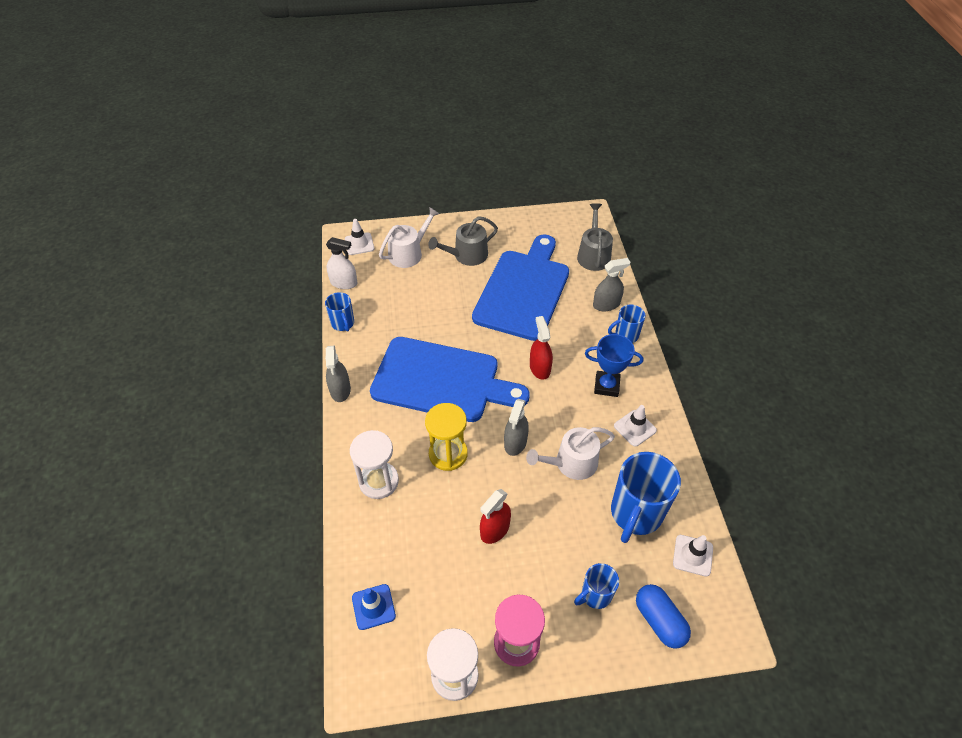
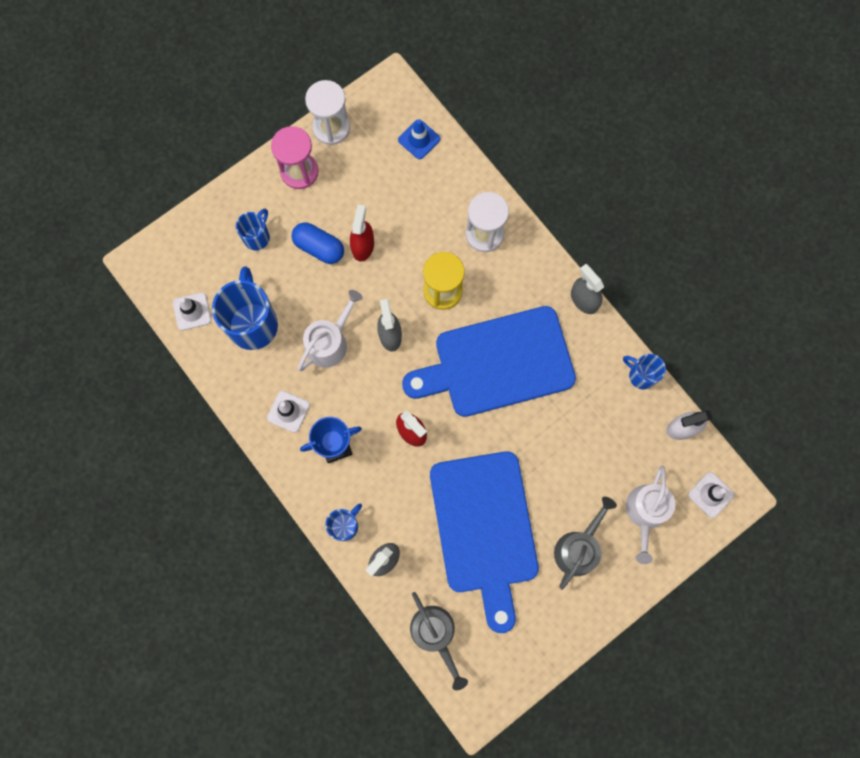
camera: 150 degrees right, 25 degrees up
blue capsule [636,584,691,649] -> blue capsule moved to [292,223,344,264]

